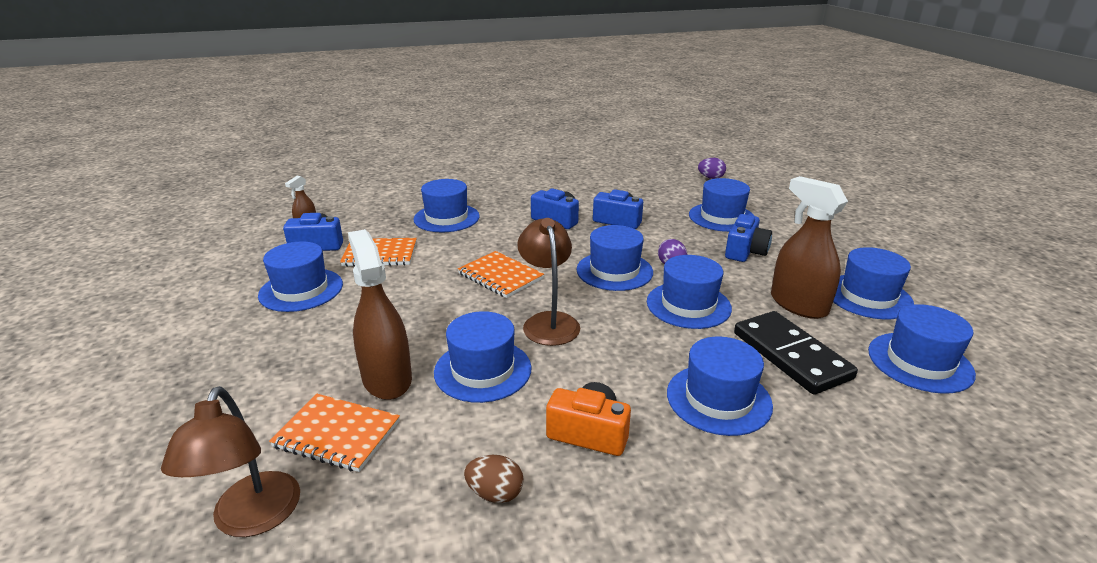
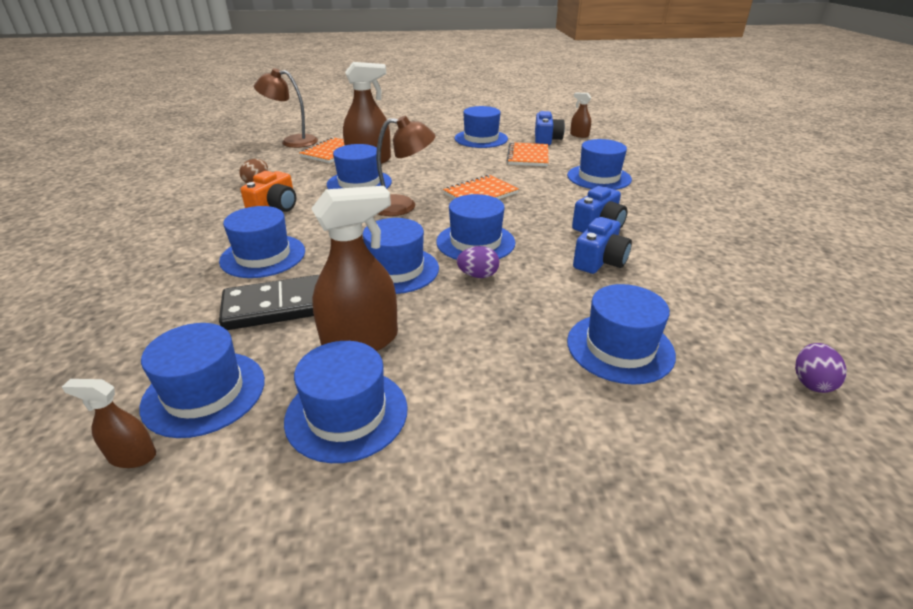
camera: 100 degrees right, 5 degrees up
blue camera [725,214,772,262] -> none
none -> brown spray bottle [62,379,156,468]

